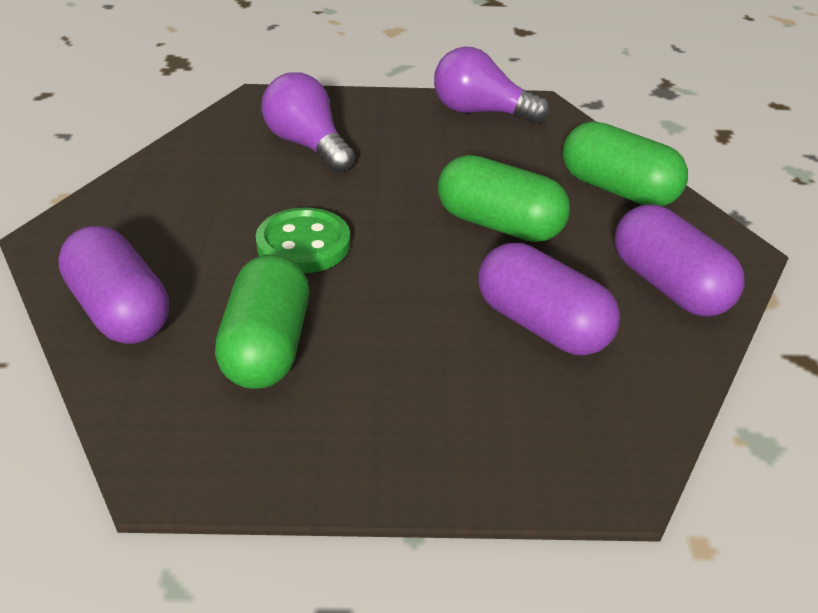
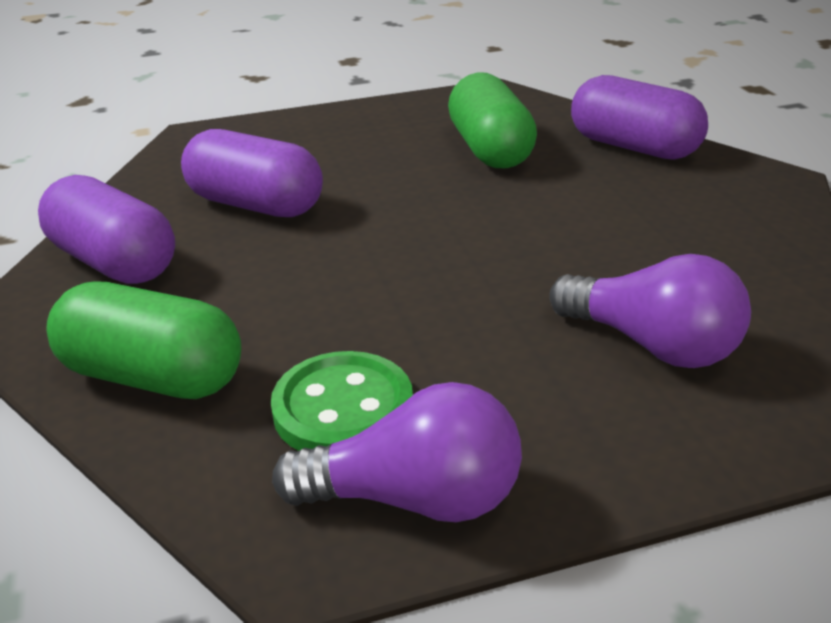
camera: 165 degrees right, 5 degrees down
green button [256,207,350,273] -> green button moved to [271,351,413,451]
green capsule [438,155,570,242] -> none

